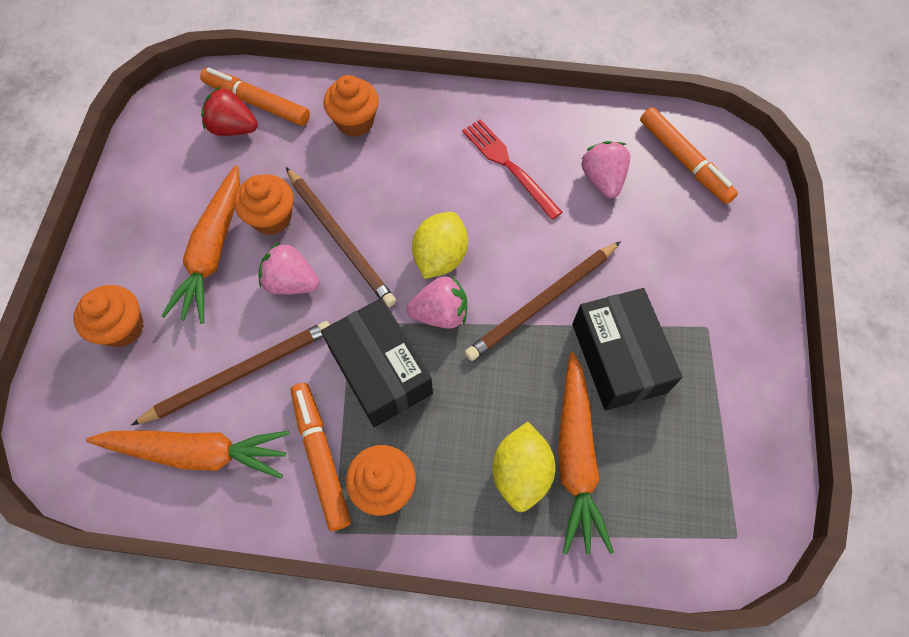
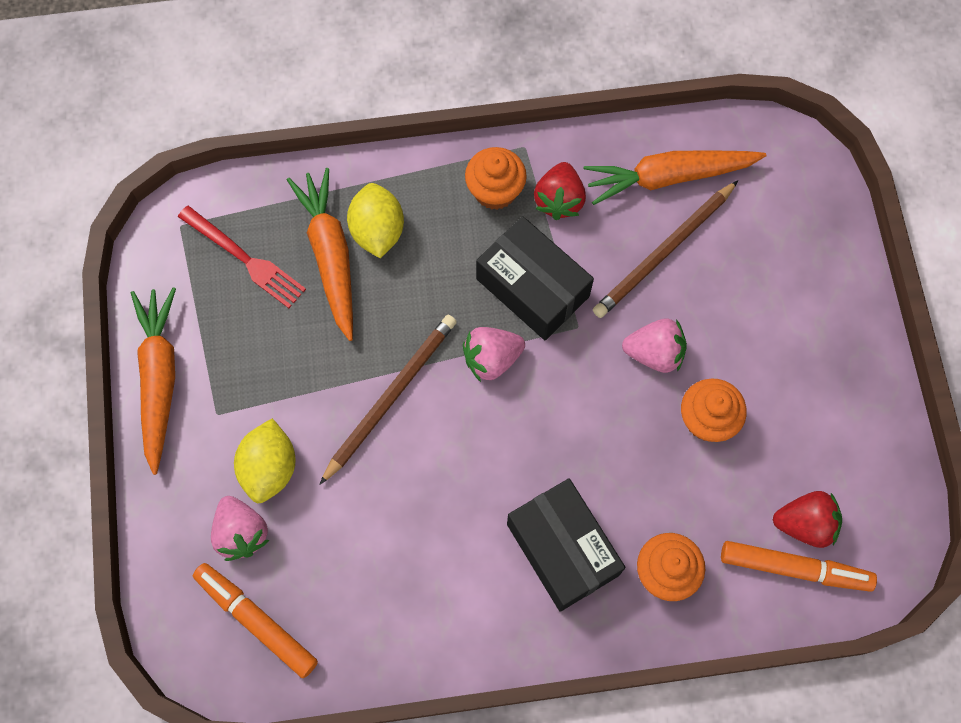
camera: 165 degrees right, 5 degrees up
orange cupcake [73,285,144,347] -> none
orange carrot [161,165,240,324] -> orange carrot moved to [131,287,176,475]
brown pencil [286,167,396,307] -> none
orange marker [290,383,351,531] -> red strawberry [534,162,586,220]
yellow lemon [412,212,468,279] -> yellow lemon moved to [234,418,296,503]
red fork [462,119,563,220] -> red fork moved to [178,206,306,308]
black box [572,288,682,411] -> black box moved to [507,479,625,612]
pink strawberry [581,141,630,198] -> pink strawberry moved to [211,496,269,561]

